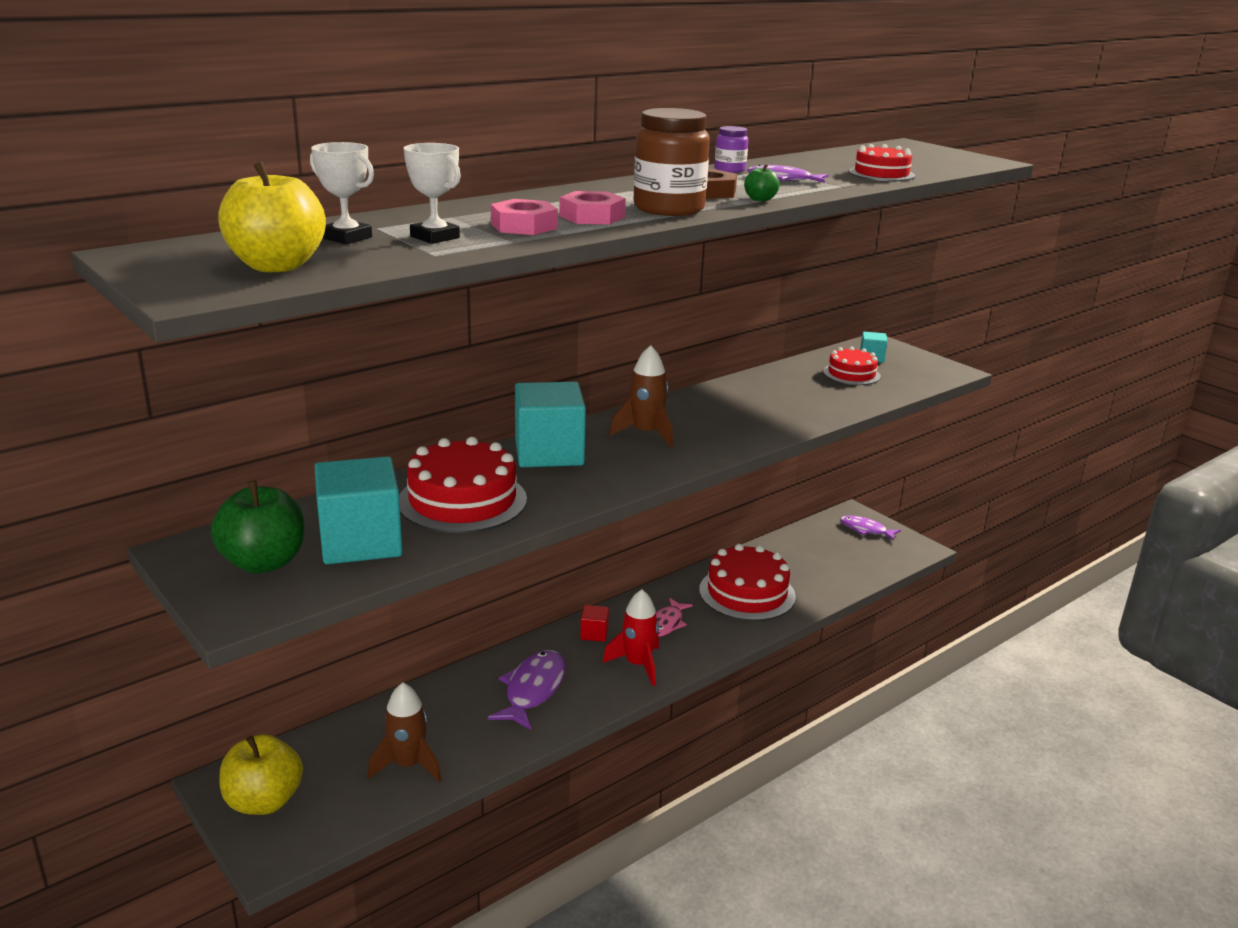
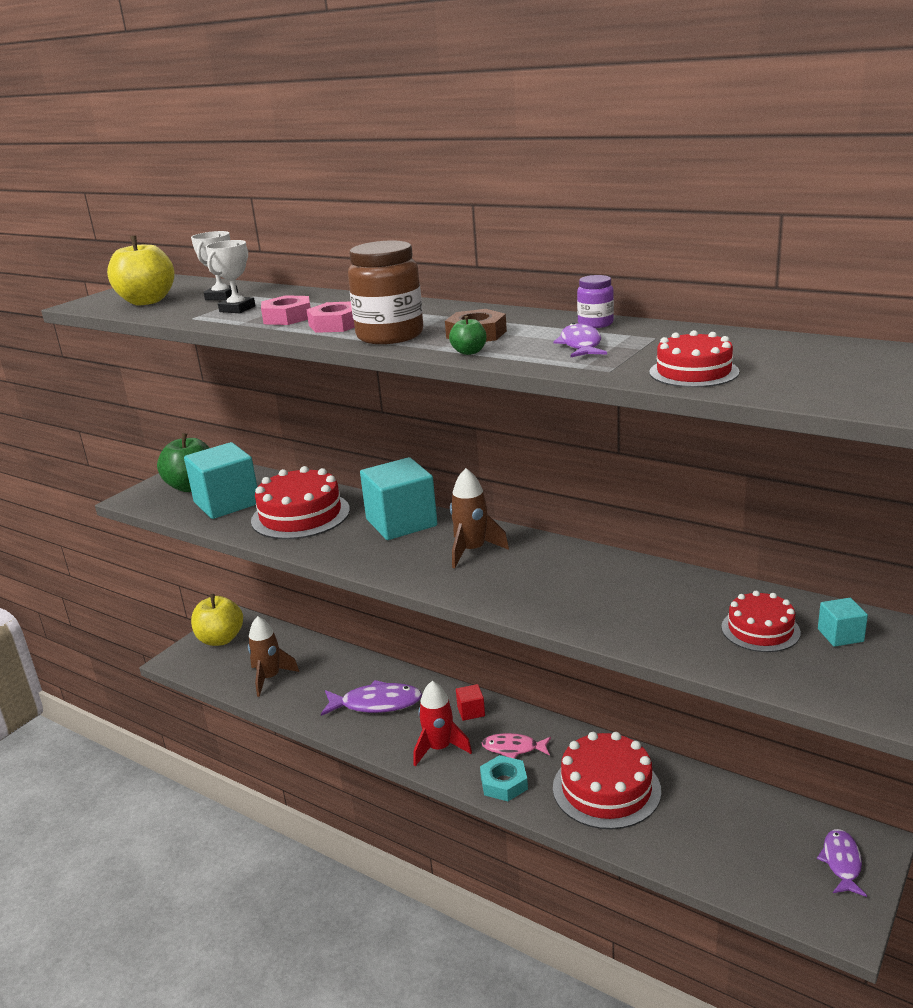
camera: 75 degrees right, 0 degrees up
none -> turquoise nut [480,755,528,801]

